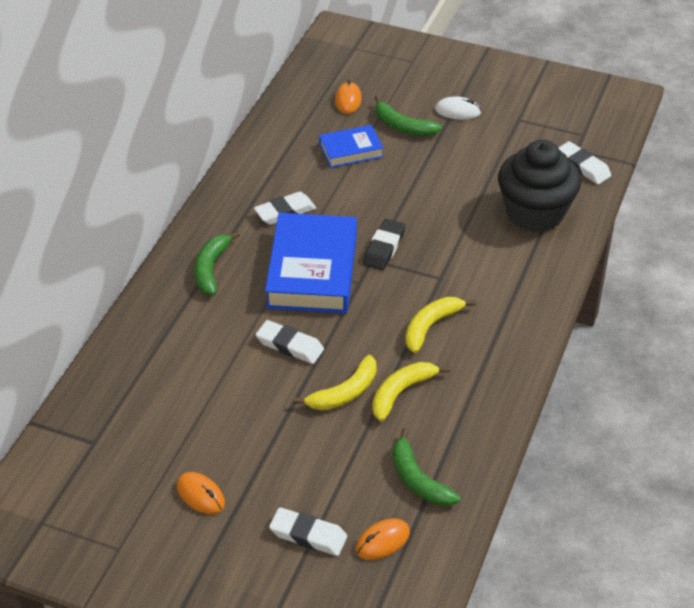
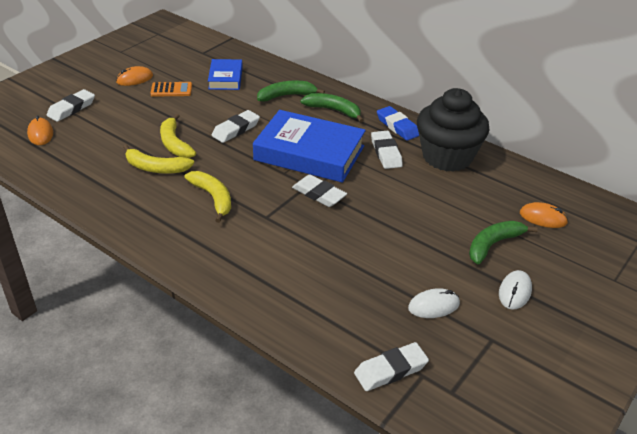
camera: 105 degrees right, 5 degrees down
blue book [319,125,383,168] -> blue book moved to [208,59,243,90]
black eraser [363,219,405,270] -> white eraser [292,175,347,207]
yellow banana [372,362,450,421] -> yellow banana turned 135 degrees clockwise [123,145,194,174]
green banana [393,428,460,506] -> green banana moved to [257,80,325,102]
black cupcake [498,140,581,232] -> black cupcake moved to [417,88,489,172]
none -> orange calculator [150,82,192,97]
none -> blue eraser [377,106,419,141]
none -> white mouse [408,288,460,318]

